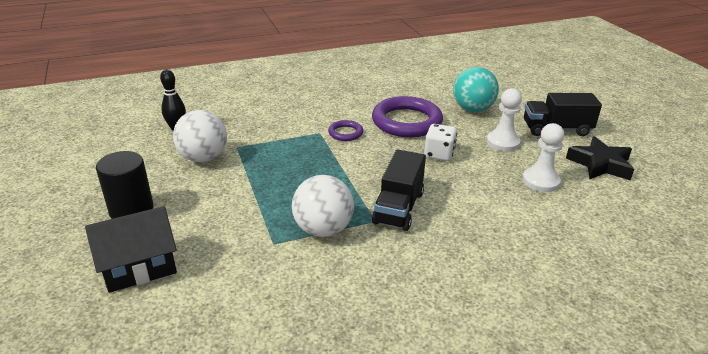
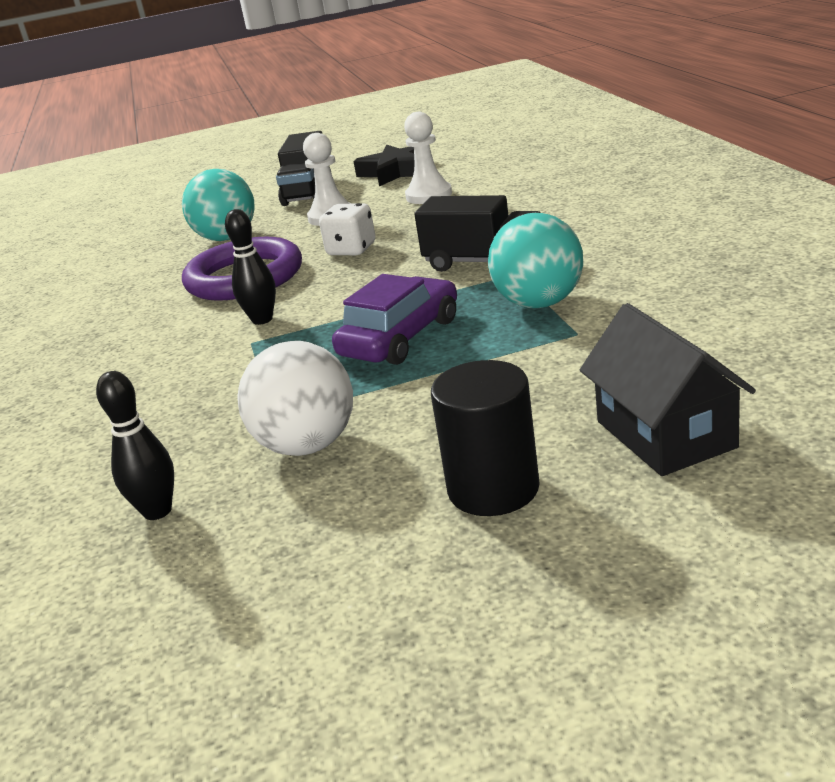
camera: 80 degrees left, 5 degrees down
white ball [292,175,354,237] -> turquoise ball [488,213,583,308]
purple ring [328,120,363,141] -> black bowling pin [225,209,276,325]
none -> purple car [332,274,457,365]

